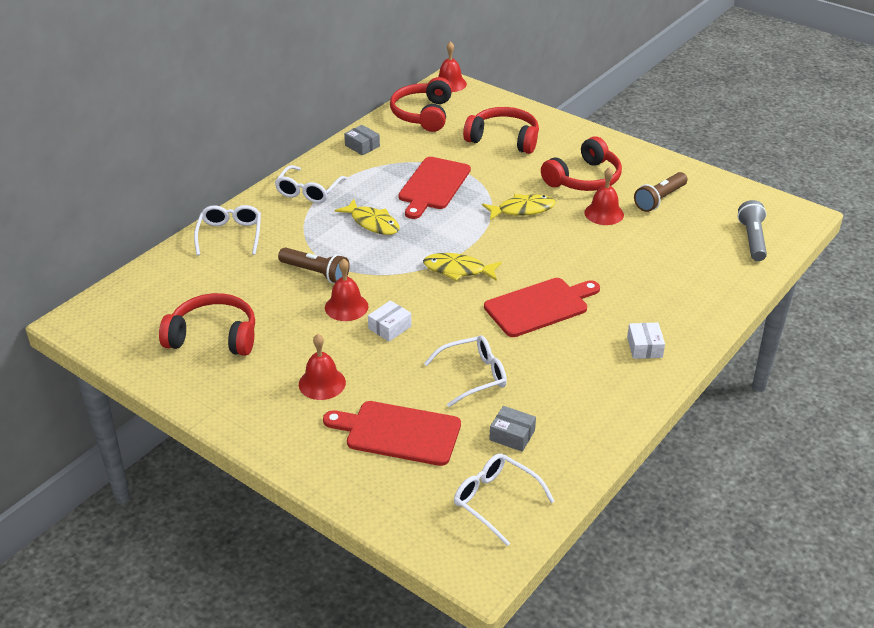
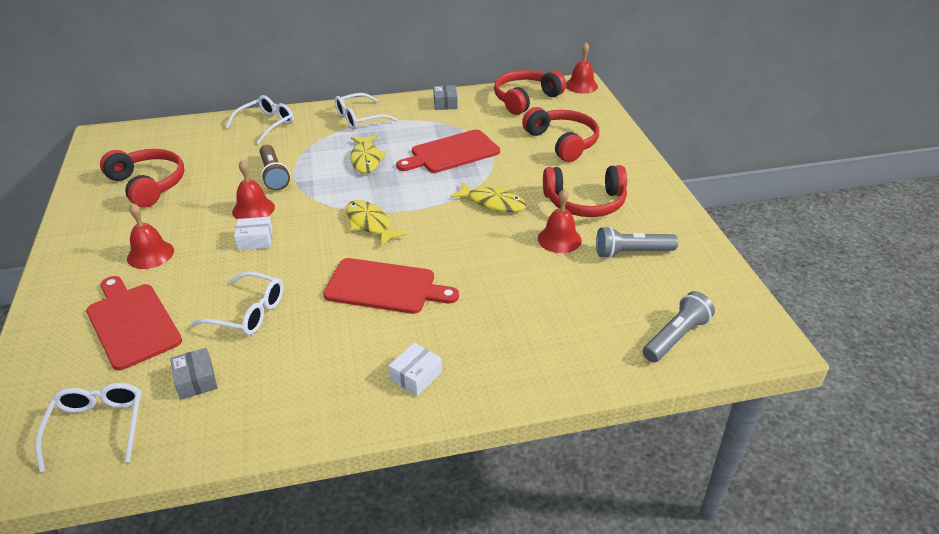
camera: 40 degrees right, 0 degrees up
brown flashlight [634,172,688,212] -> grey flashlight [596,226,678,258]

